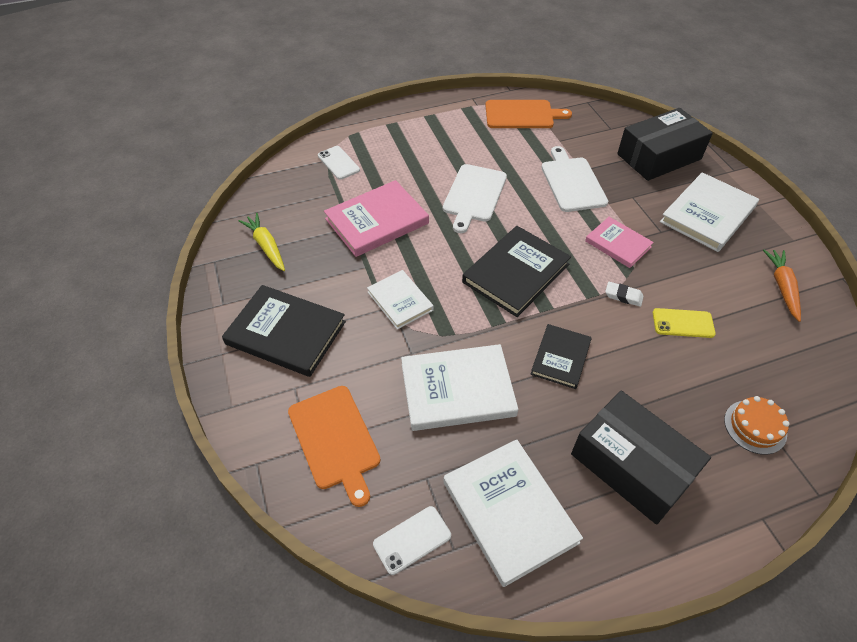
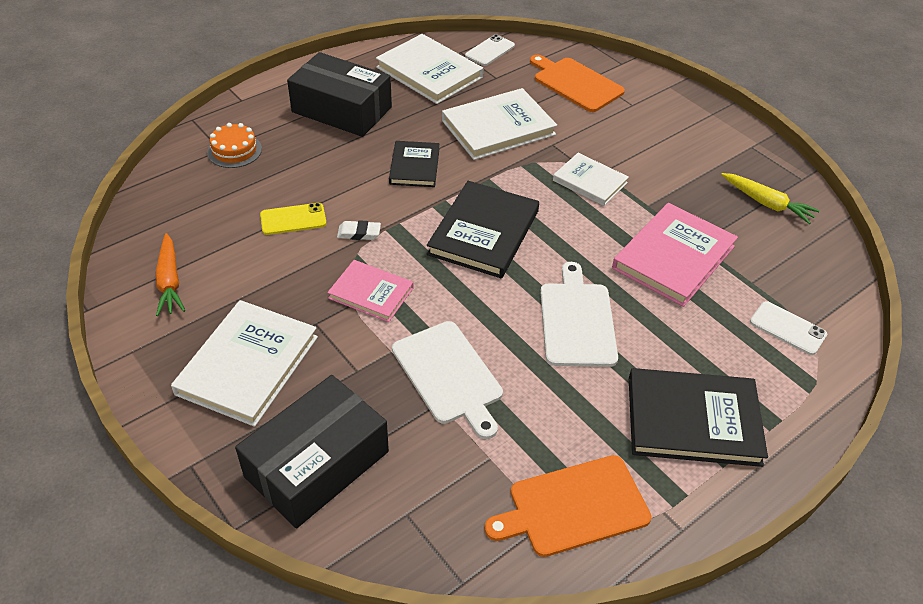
camera: 160 degrees right, 5 degrees down
black book [222,285,346,377] -> black book moved to [629,368,768,467]

